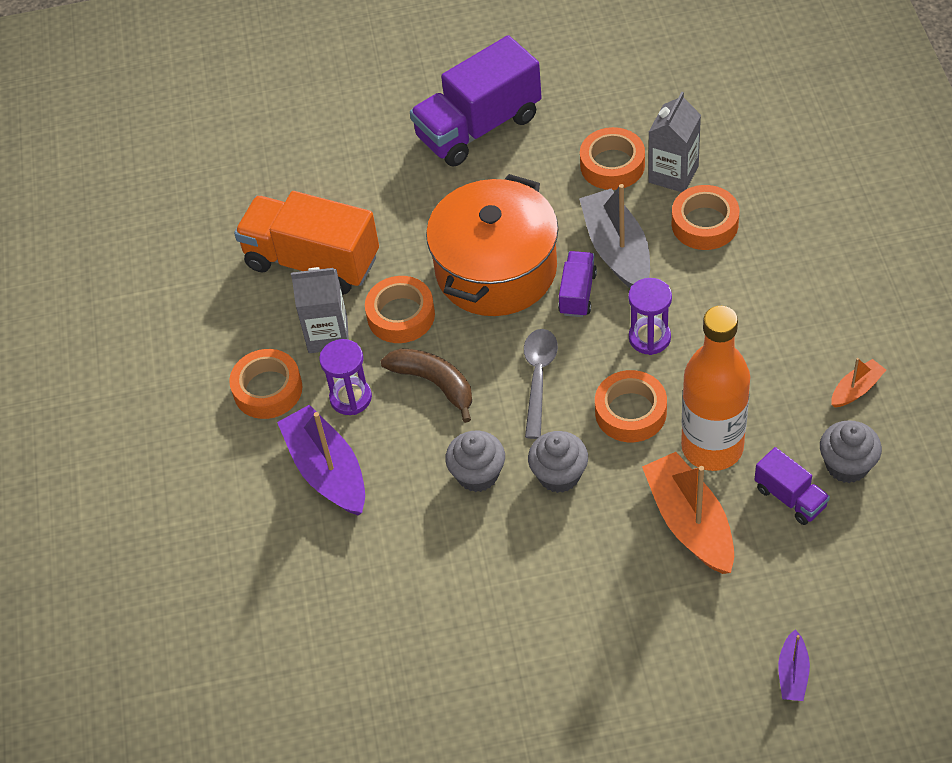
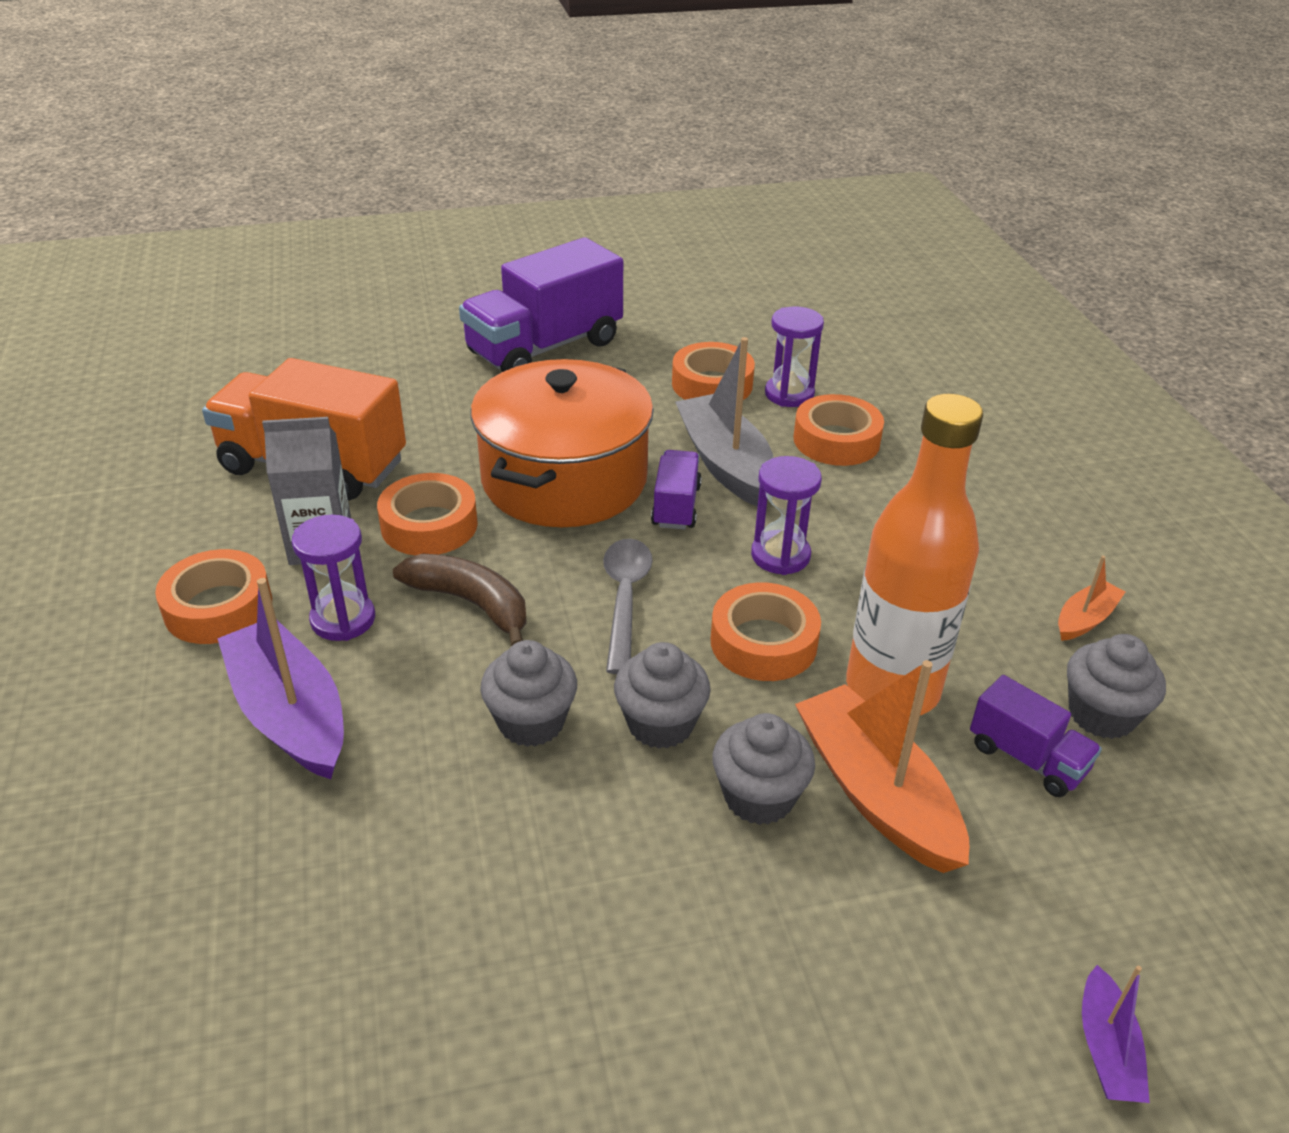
camera: 10 degrees left, 15 degrees down
grey carton [648,92,701,192] -> purple hourglass [765,306,824,407]
none -> grey cupcake [712,713,815,825]

